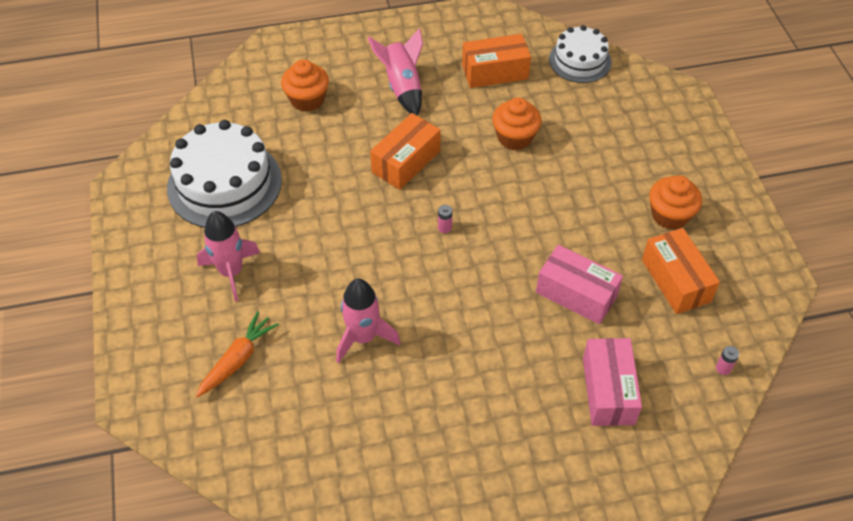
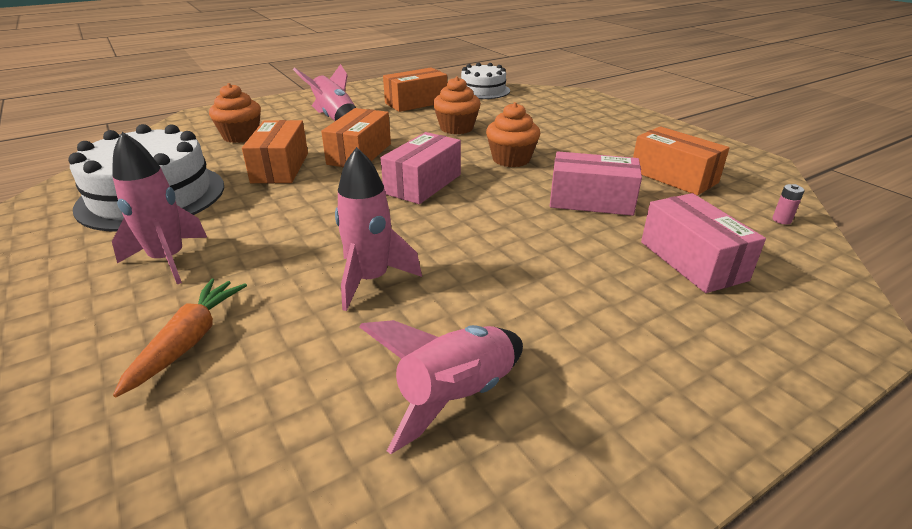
camera: 20 degrees left, 20 degrees down
pink battery [438,205,453,233] -> pink box [381,132,461,204]
orange cupcake [649,175,702,230] -> orange cupcake moved to [486,102,540,167]
none -> orange box [242,120,308,183]
none -> pink rocket [359,320,523,454]

